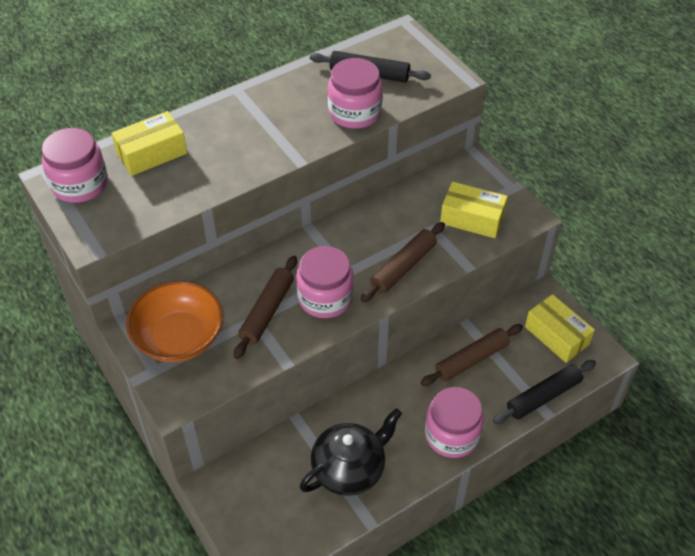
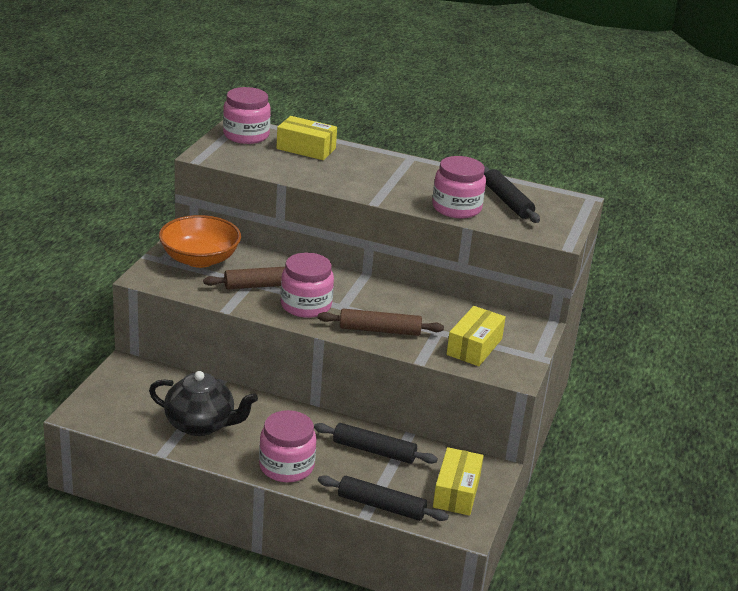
camera: 50 degrees right, 20 degrees down
brown rolling pin [421,324,523,386] -> black rolling pin [314,423,438,464]
yellow box [440,182,508,238] -> yellow box turned 45 degrees clockwise [447,306,506,366]

